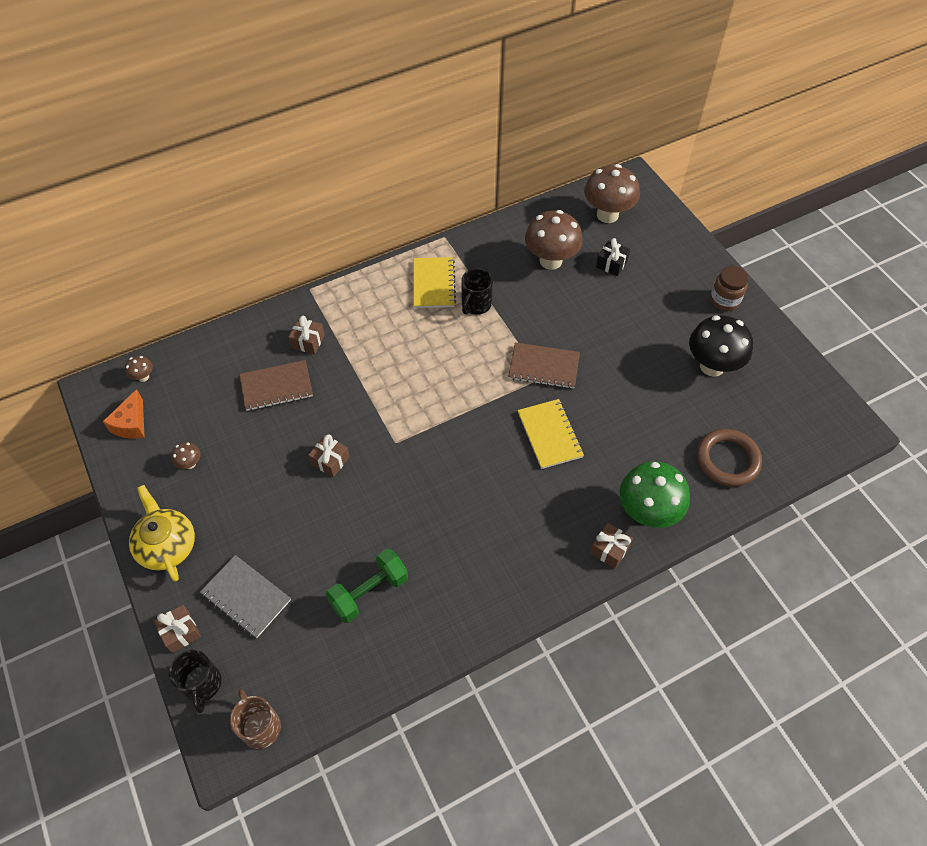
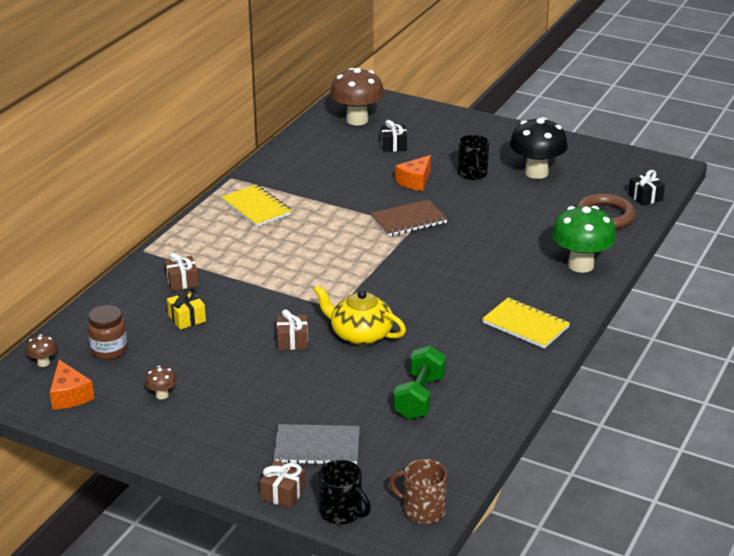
camera: 35 degrees left, 25 degrees down
yellow teapot [129,485,195,581] -> yellow teapot moved to [314,285,406,345]
brown notebook [240,360,313,411] -> yellow gift [167,287,206,330]
black mug [461,268,493,315] -> black mug moved to [458,135,489,180]
yellow notebook [518,399,584,469] -> yellow notebook moved to [482,298,570,349]
brown mushroom [525,210,583,270] -> none
brown gift [590,523,633,569] -> none
brown jar [710,266,748,311] -> brown jar moved to [87,305,127,360]
none -> orange cheese [395,155,431,191]
none -> black gift [628,170,665,206]

